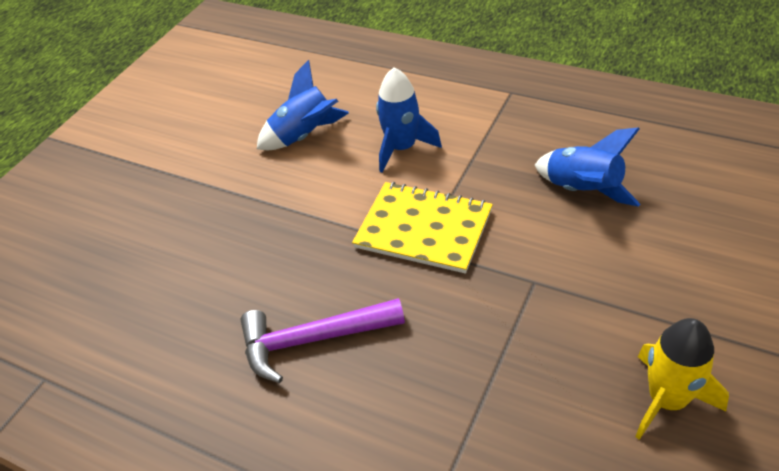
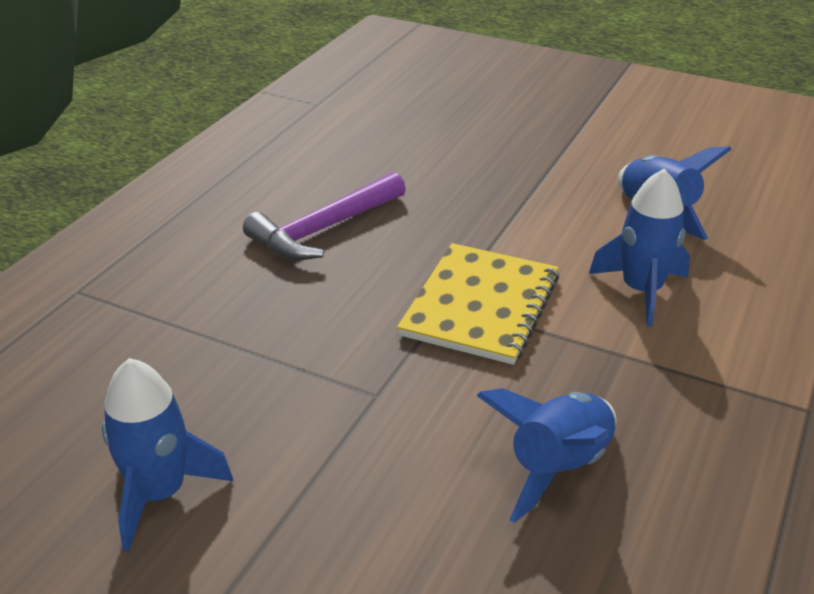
camera: 85 degrees right, 10 degrees down
purple hammer [240,298,405,383] -> purple hammer turned 120 degrees counterclockwise [243,172,406,260]
yellow rocket [635,318,729,440] -> blue rocket [102,358,233,552]

